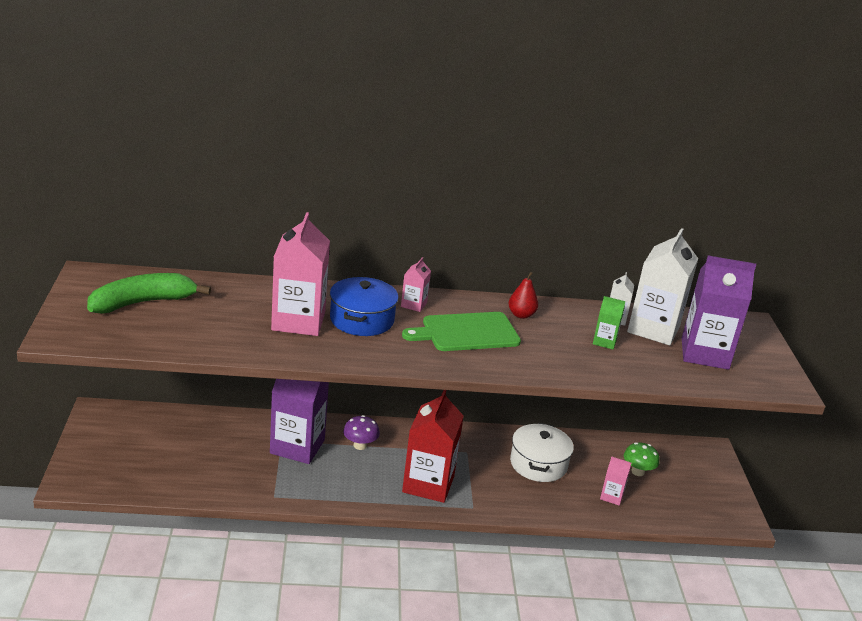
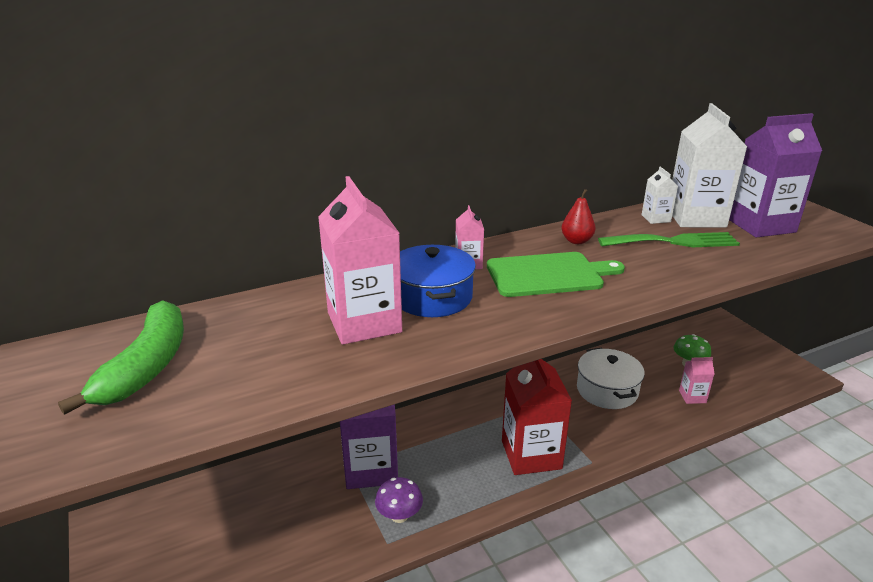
camera: 20 degrees left, 0 degrees up
green banana [87,273,211,314] -> green banana turned 150 degrees clockwise [58,300,184,415]
purple mushroom [343,415,380,450] -> purple mushroom moved to [375,477,423,523]
green cutting board [402,312,521,351] -> green cutting board turned 150 degrees counterclockwise [487,252,625,297]
green carton [593,296,626,350] -> green fork [598,232,740,247]

